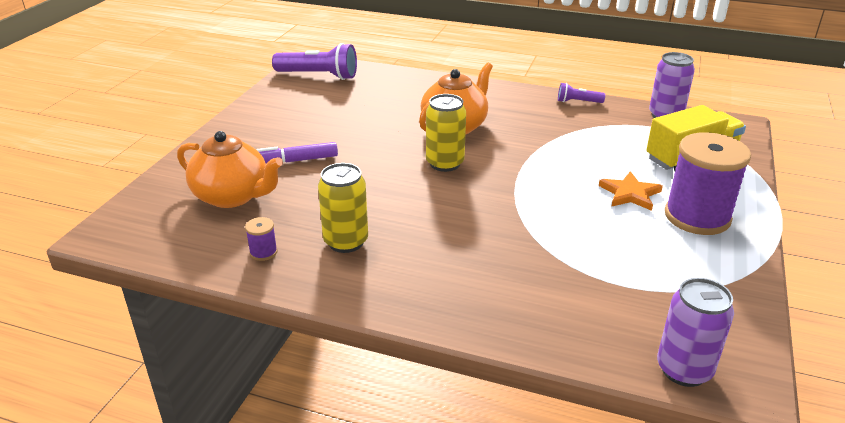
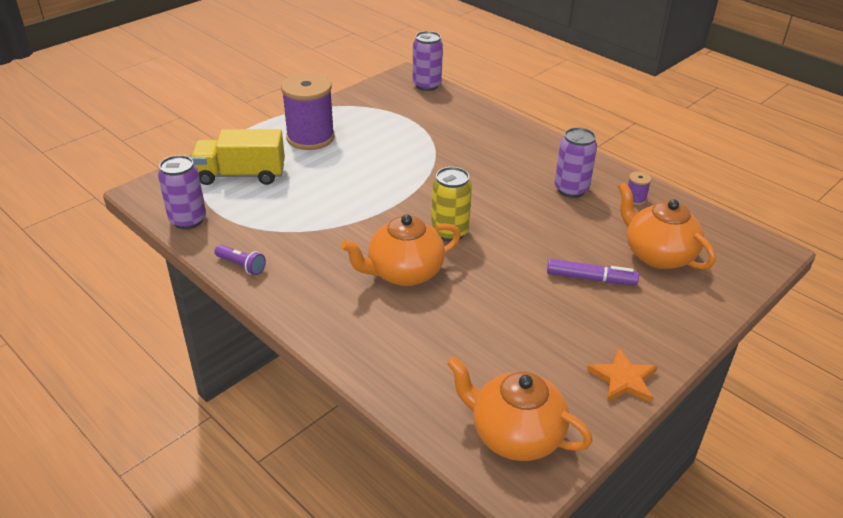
camera: 155 degrees left, 5 degrees up
purple flashlight [272,43,357,80] -> orange teapot [447,356,593,461]
yellow can [318,163,368,253] -> purple can [555,127,597,198]
orange star [599,171,663,211] -> orange star moved to [587,348,657,402]

